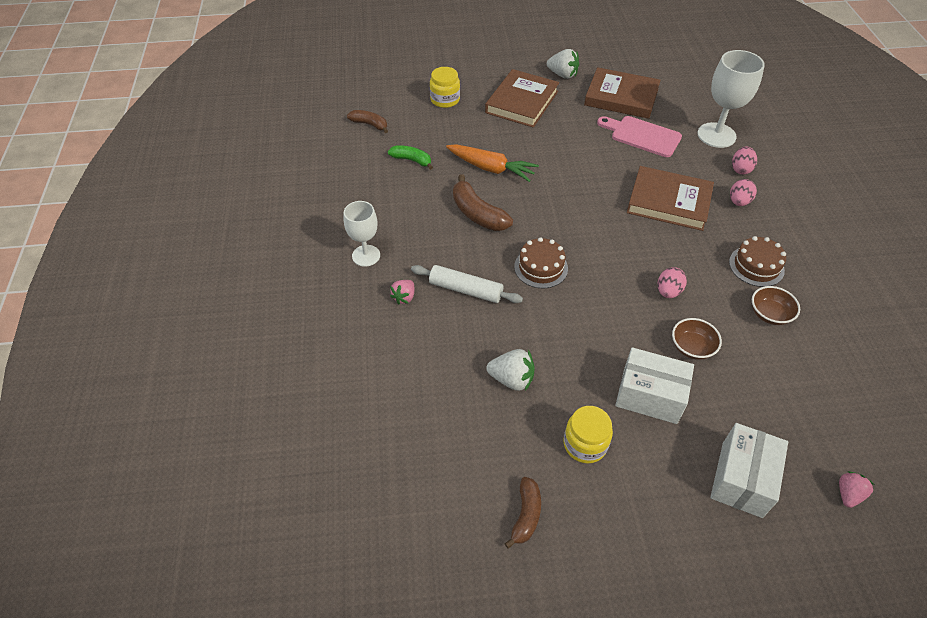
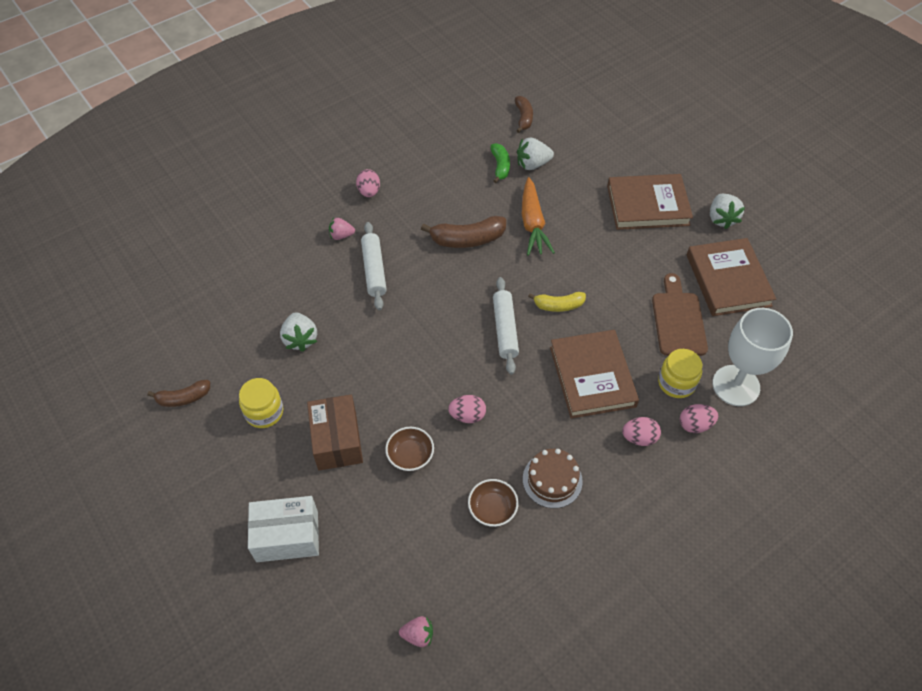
camera: 60 degrees right, 5 degrees up
white goblet [344,201,380,267] -> pink egg [356,169,380,197]
yellow jar [430,67,460,108] -> yellow jar moved to [658,349,702,398]
brown banana [453,174,513,231] -> brown banana turned 120 degrees counterclockwise [421,216,506,248]
brown cake [514,237,568,288] -> none
pink cutting board [597,116,682,157] -> brown cutting board [652,273,708,356]
white box [615,347,694,424] -> brown box [307,395,363,471]
pink strawberry [839,471,874,508] -> pink strawberry moved to [399,616,433,647]
none -> white rolling pin [493,277,519,375]
none -> white strawberry [517,138,554,170]
none -> yellow banana [528,292,586,312]

